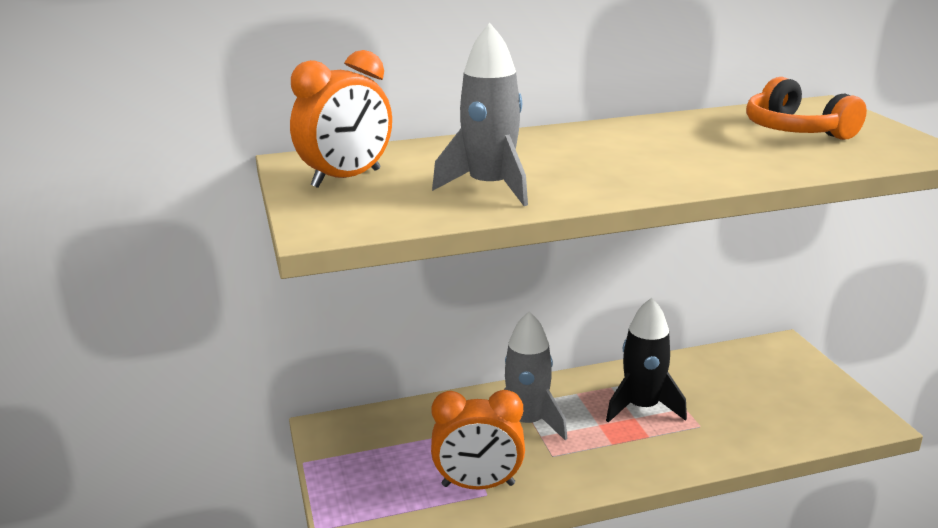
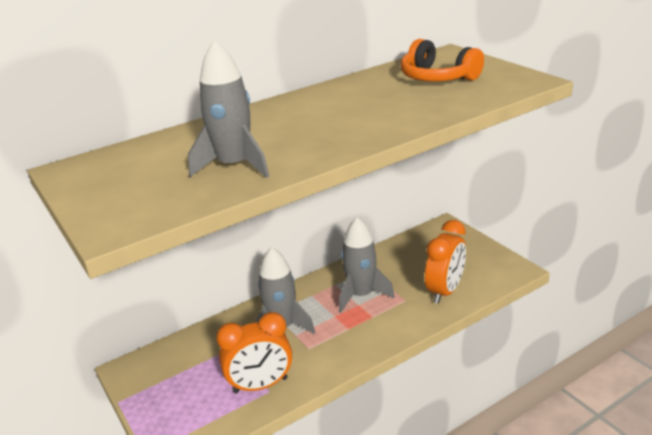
camera: 15 degrees left, 5 degrees up
orange clock [290,50,392,188] -> orange clock moved to [425,220,466,304]
black rocket [606,298,687,423] -> grey rocket [339,217,395,313]

